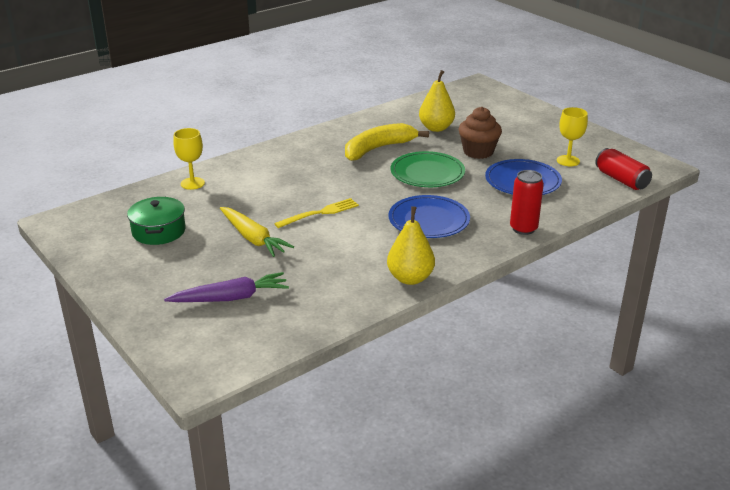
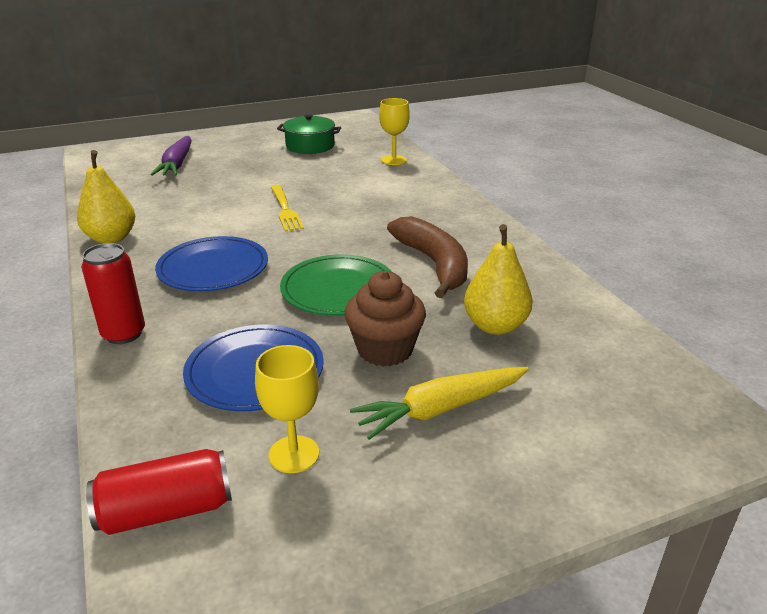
camera: 105 degrees right, 0 degrees up
yellow carrot [220,207,294,257] -> yellow carrot moved to [350,367,529,440]
yellow banana [345,123,429,161] -> brown banana [387,216,468,298]

